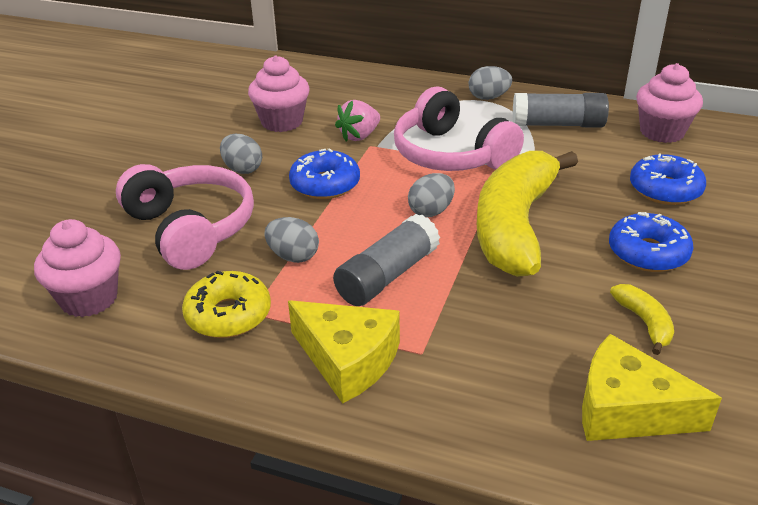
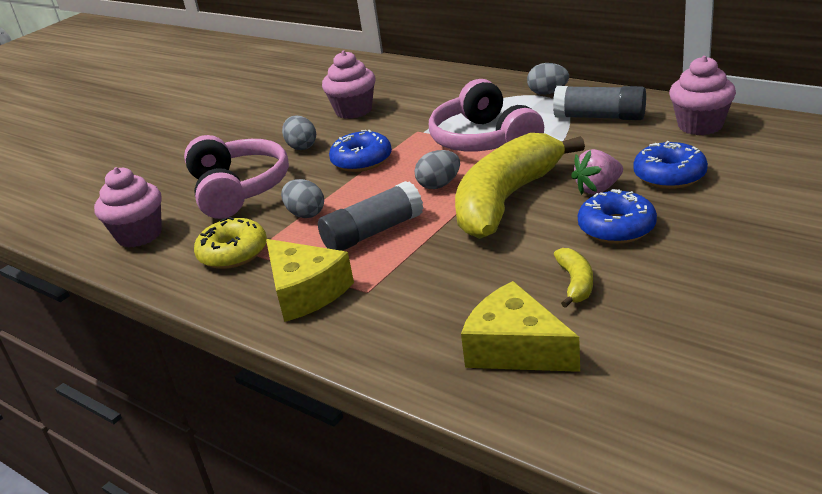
camera: 20 degrees right, 5 degrees down
pink strawberry [335,100,380,141] -> pink strawberry moved to [571,149,623,195]

